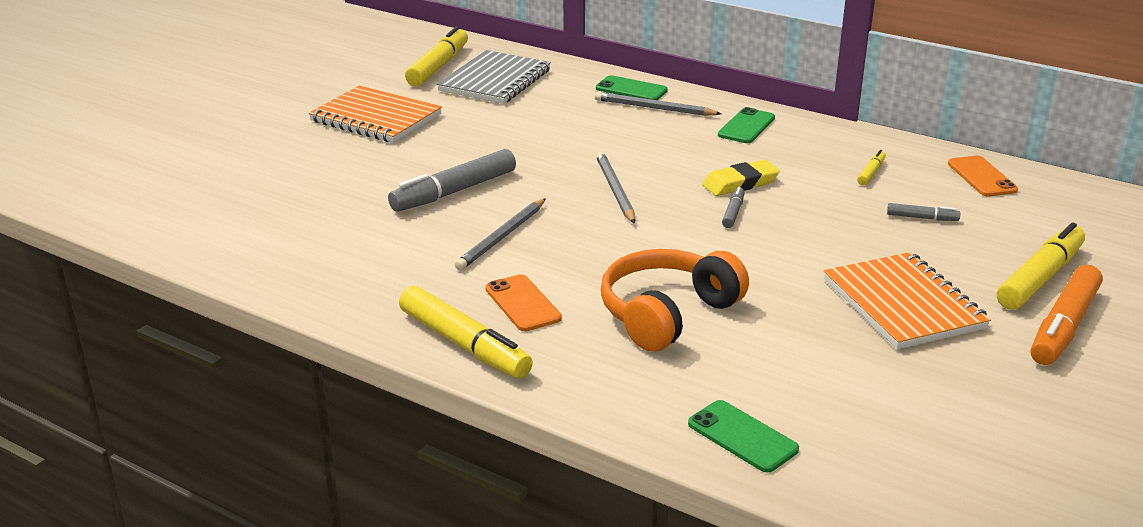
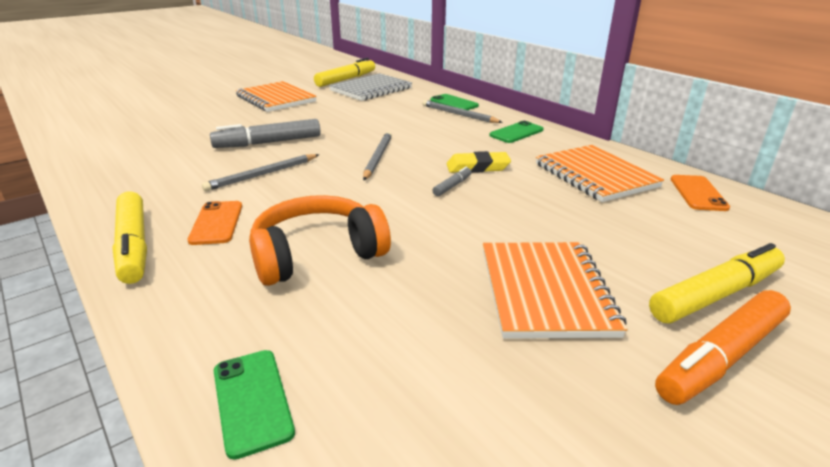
camera: 20 degrees right, 0 degrees up
yellow marker [857,150,886,185] -> orange notebook [536,145,664,202]
grey marker [887,203,960,221] -> none

